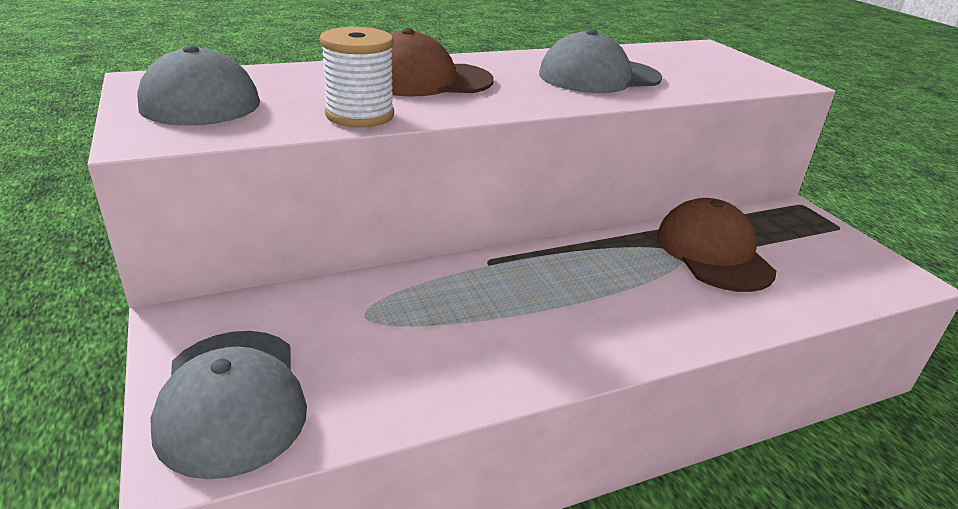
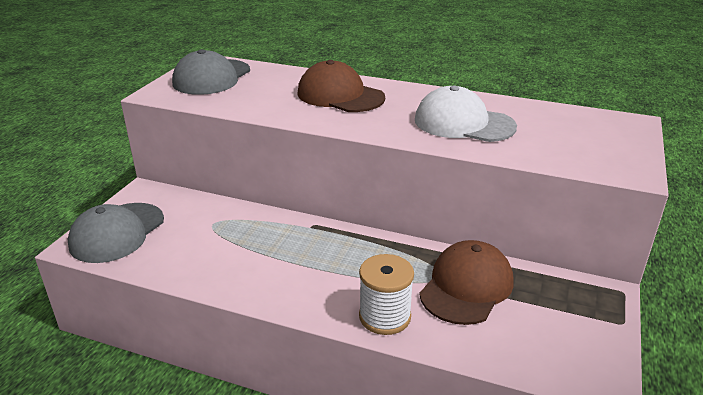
camera: 45 degrees right, 0 degrees up
white spool [320,27,394,128] -> white spool moved to [359,254,414,335]
grey cap [539,29,662,93] -> white cap [415,86,517,142]

